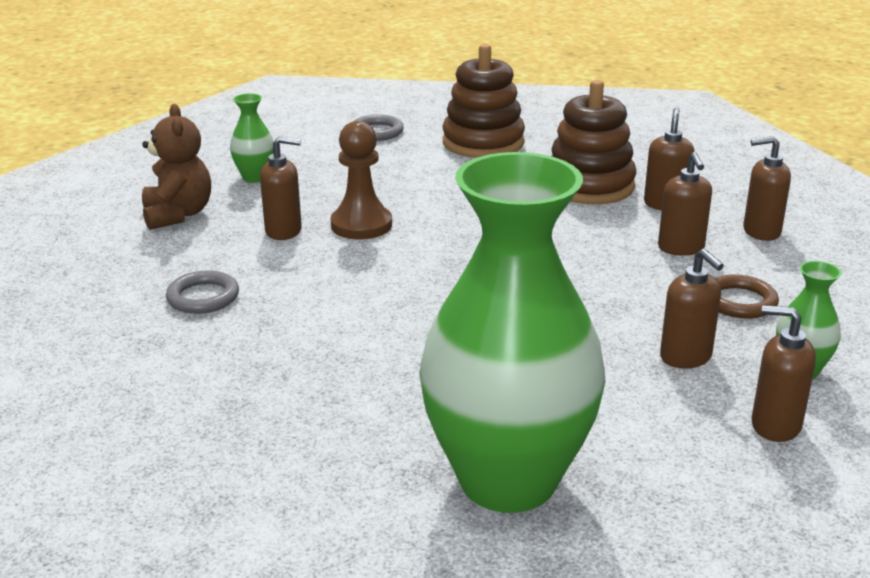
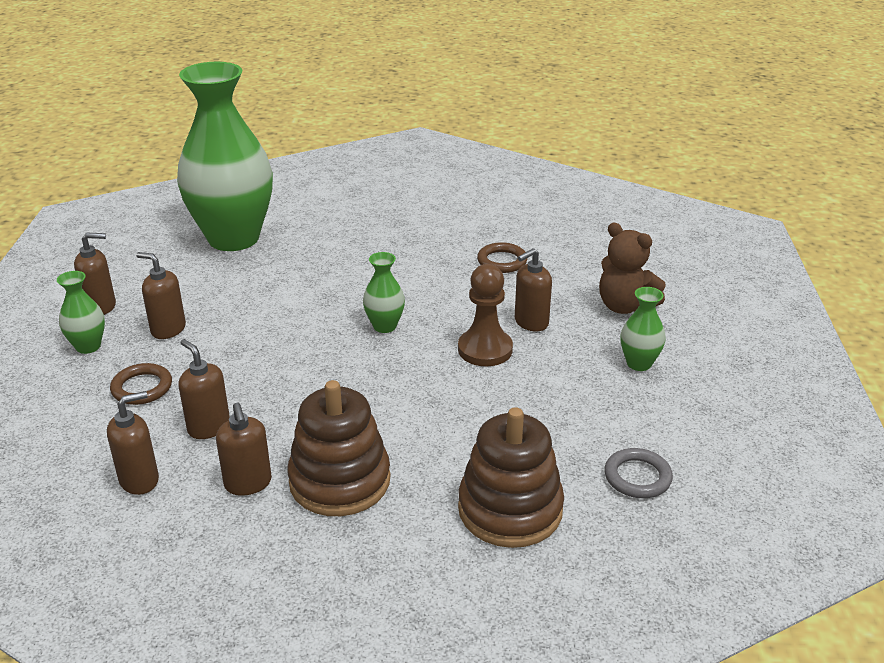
camera: 145 degrees right, 5 degrees up
grey ring [166,270,239,314] -> brown ring [477,242,527,273]
none -> green vase [363,252,405,333]

